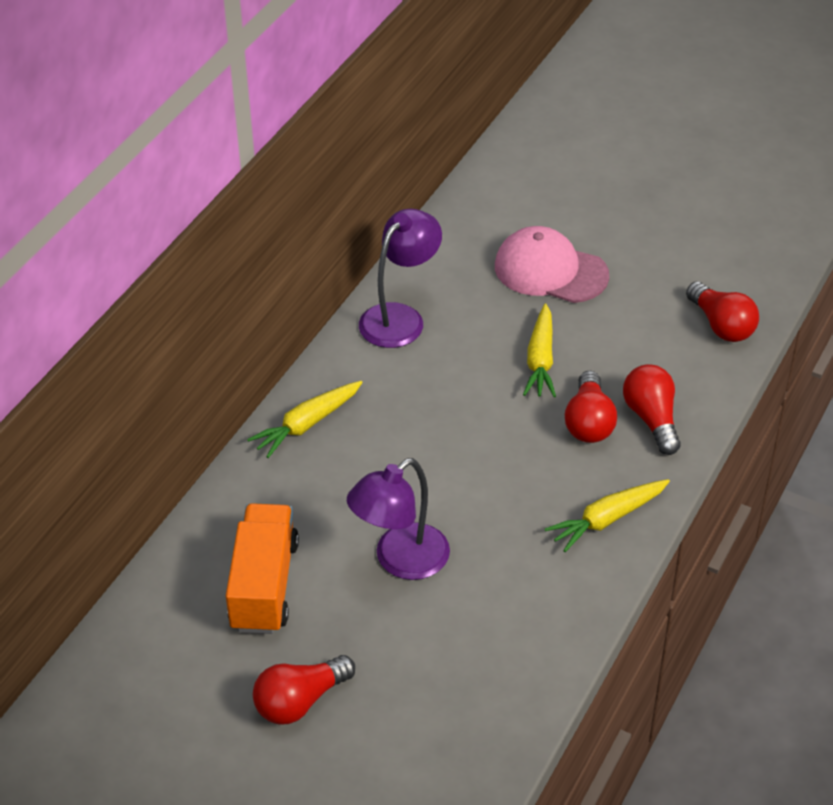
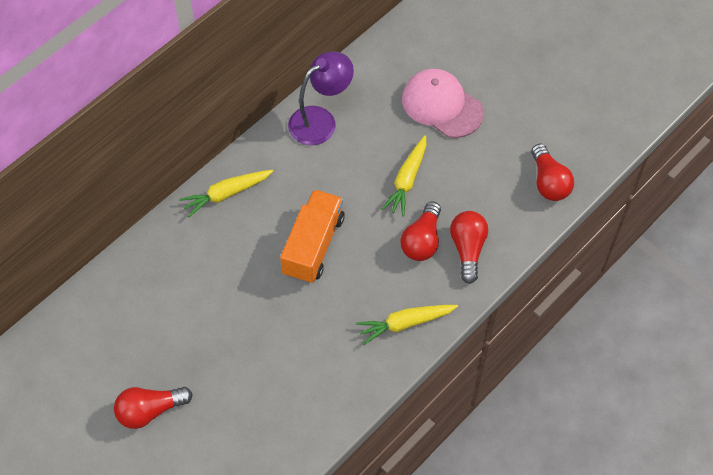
camera: 15 degrees right, 15 degrees up
orange truck [226,503,299,634] -> orange truck moved to [280,189,345,284]
purple lamp [347,458,450,580] -> none

